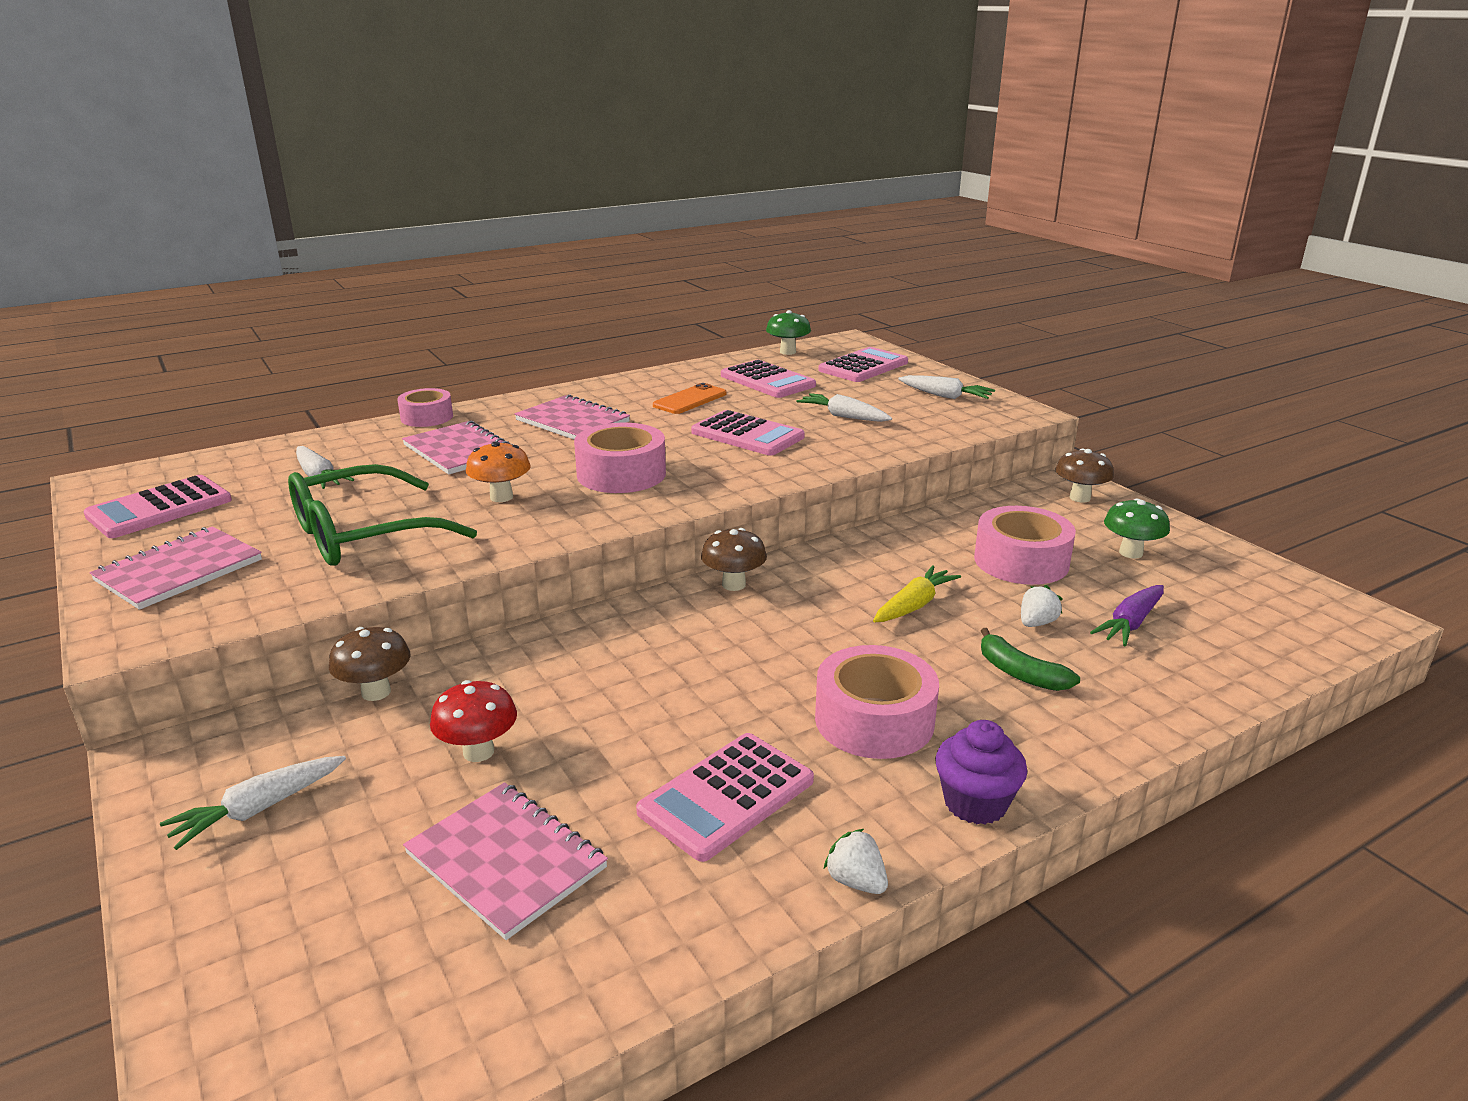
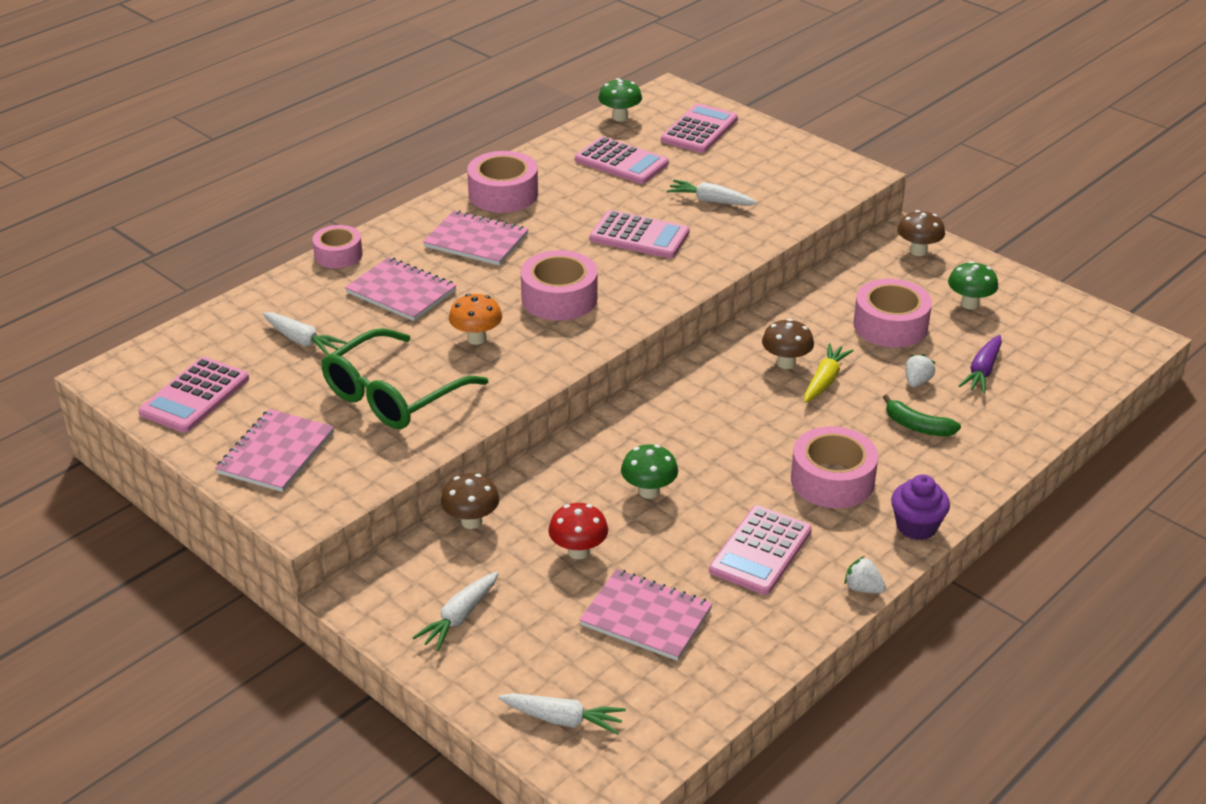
camera: 15 degrees left, 10 degrees up
orange phone [653,383,727,414] -> none
brown mushroom [701,528,767,591] -> brown mushroom moved to [762,319,814,369]
white carrot [898,375,995,399] -> white carrot moved to [498,693,626,735]
none -> pink tape [467,151,538,213]
none -> green mushroom [621,444,678,499]

